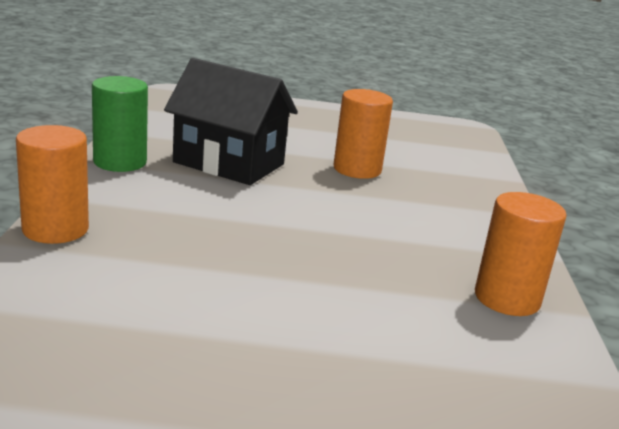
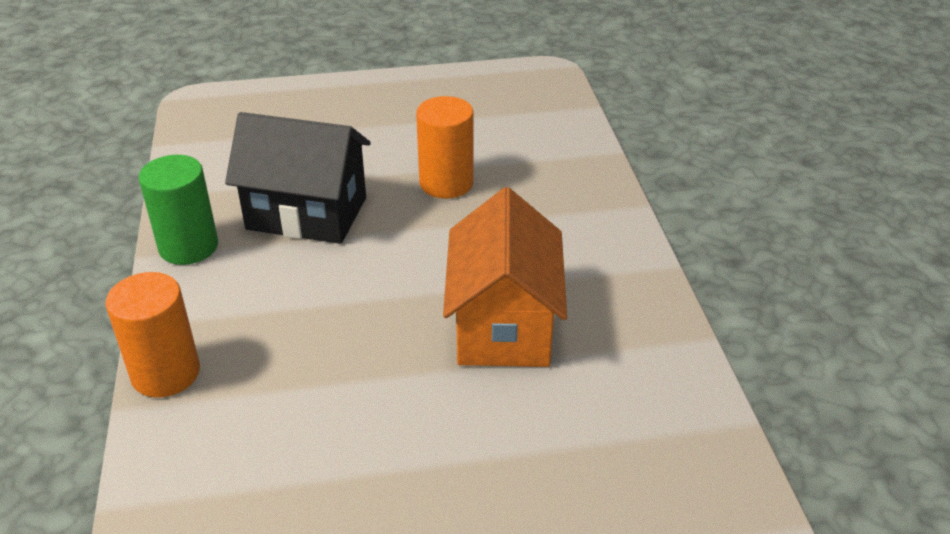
camera: 10 degrees left, 15 degrees up
orange cylinder [475,192,567,316] -> none
none -> orange house [443,187,567,367]

